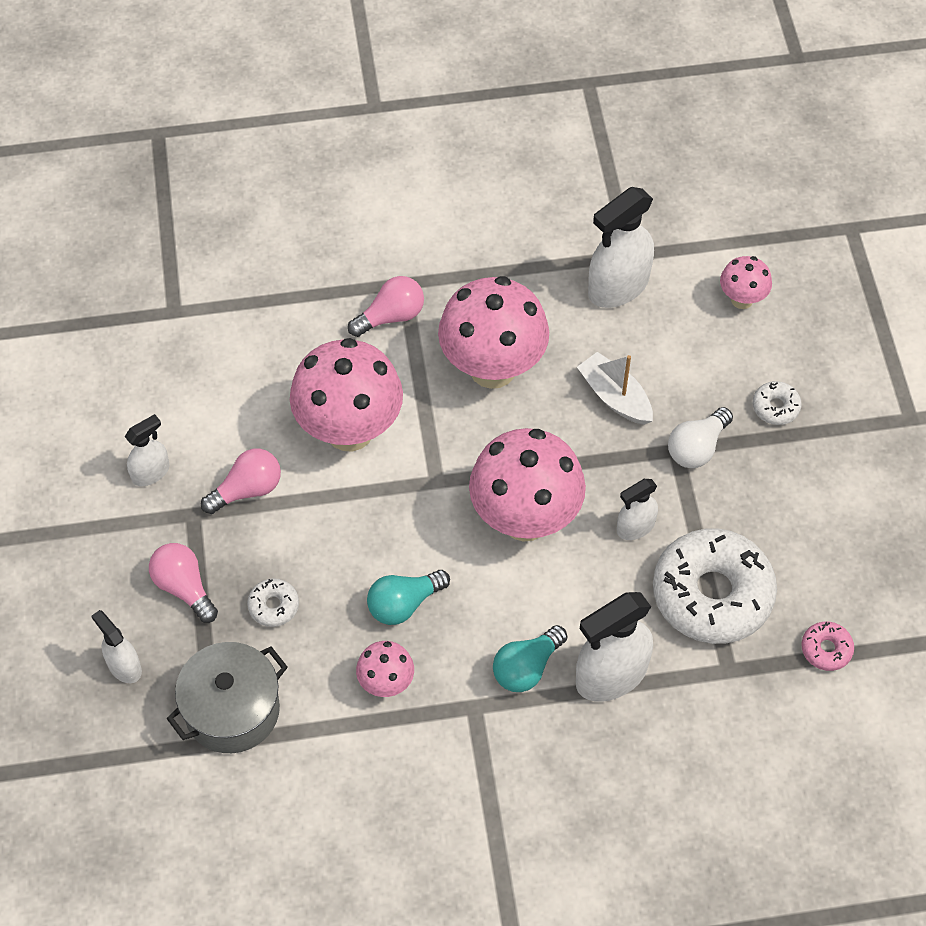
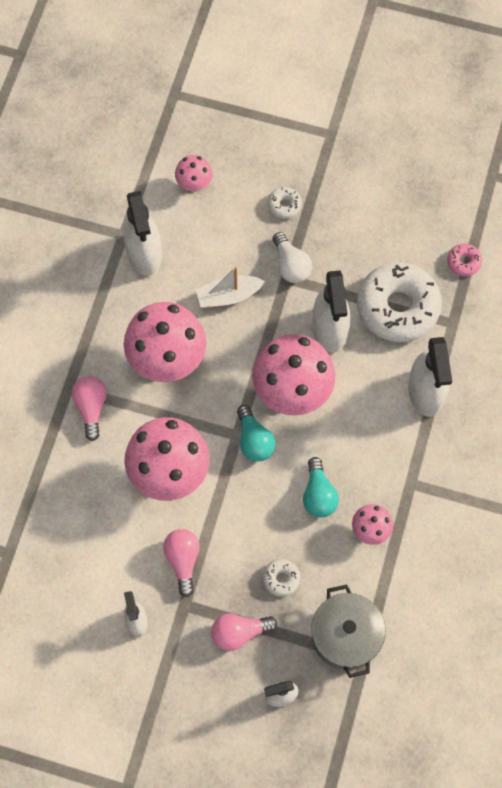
camera: 65 degrees left, 10 degrees up
turquoise light bulb [493,625,568,692] -> turquoise light bulb moved to [237,405,275,462]
white spray bottle [617,479,658,540] -> white spray bottle [312,270,350,353], size x1.79

